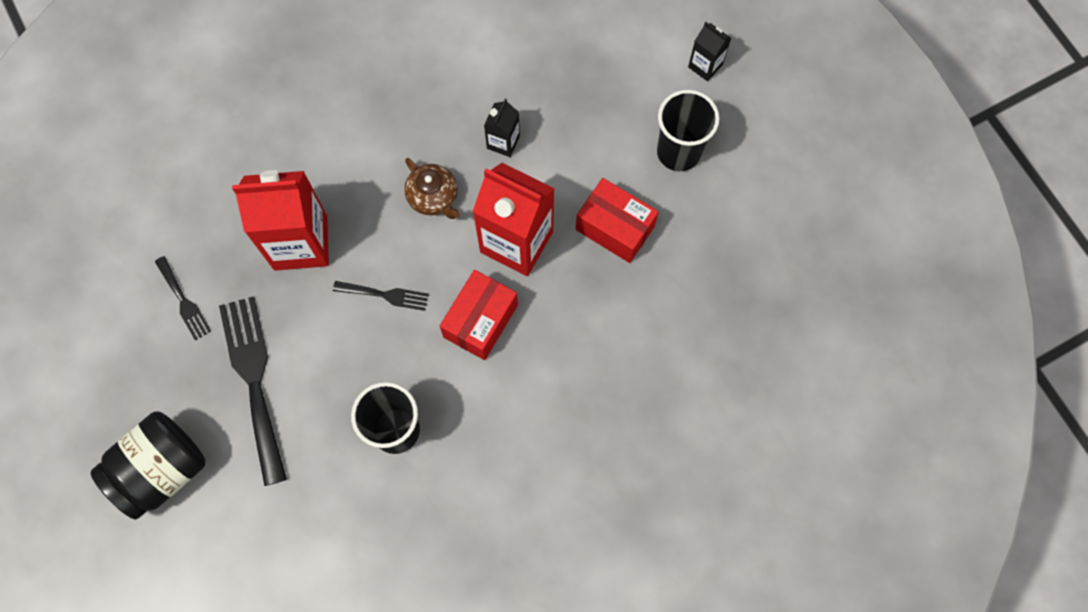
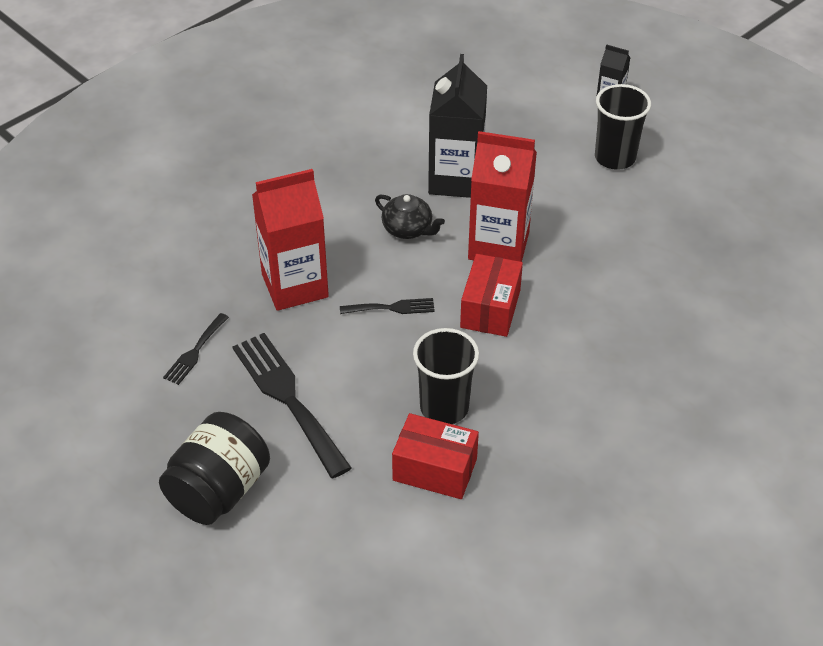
camera: 15 degrees left, 25 degrees down
black fork [155,256,211,341] -> black fork turned 75 degrees clockwise [163,313,229,385]
brown teapot [404,158,460,219] -> black teapot [375,194,445,239]
black carton [484,99,520,157] -> black carton [428,54,487,198], size x2.07
red box [576,178,659,263] -> red box moved to [392,413,479,499]

